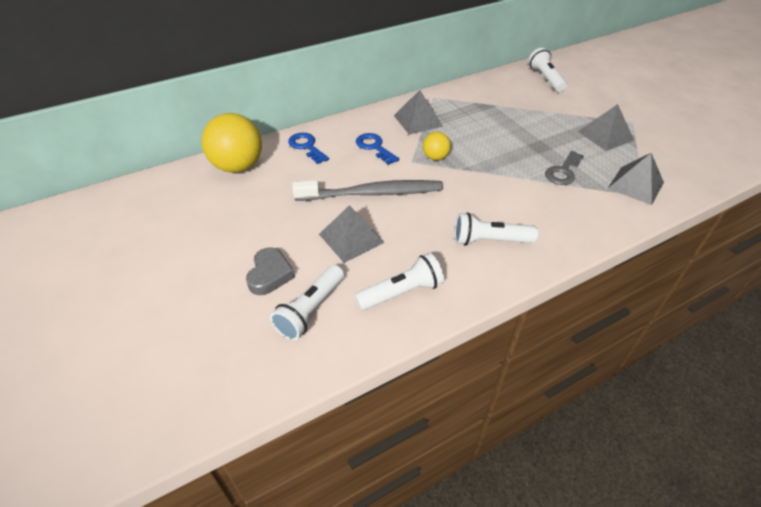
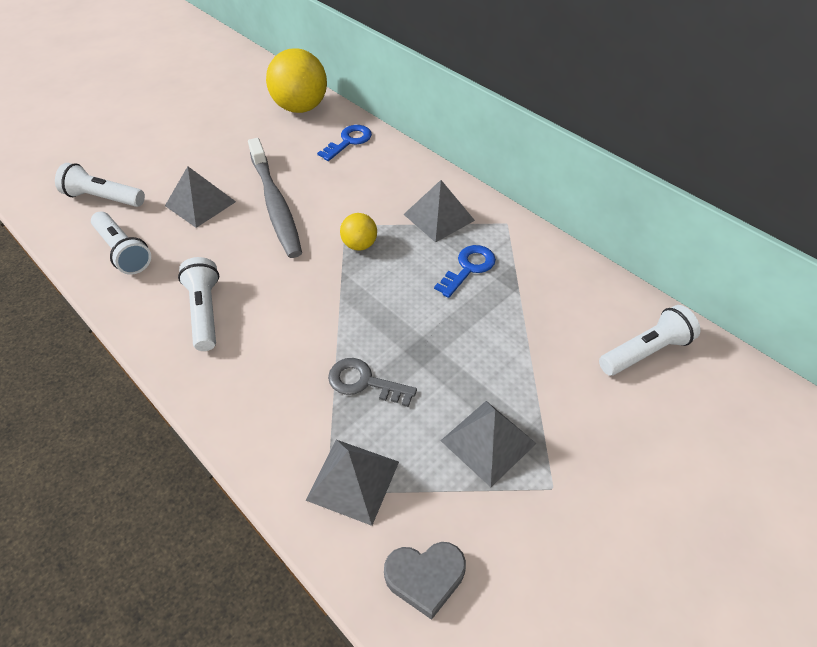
camera: 75 degrees right, 5 degrees up
grey heart [246,247,295,295] -> grey heart moved to [384,542,466,620]
blue key [356,133,399,165] -> blue key moved to [434,245,496,298]

